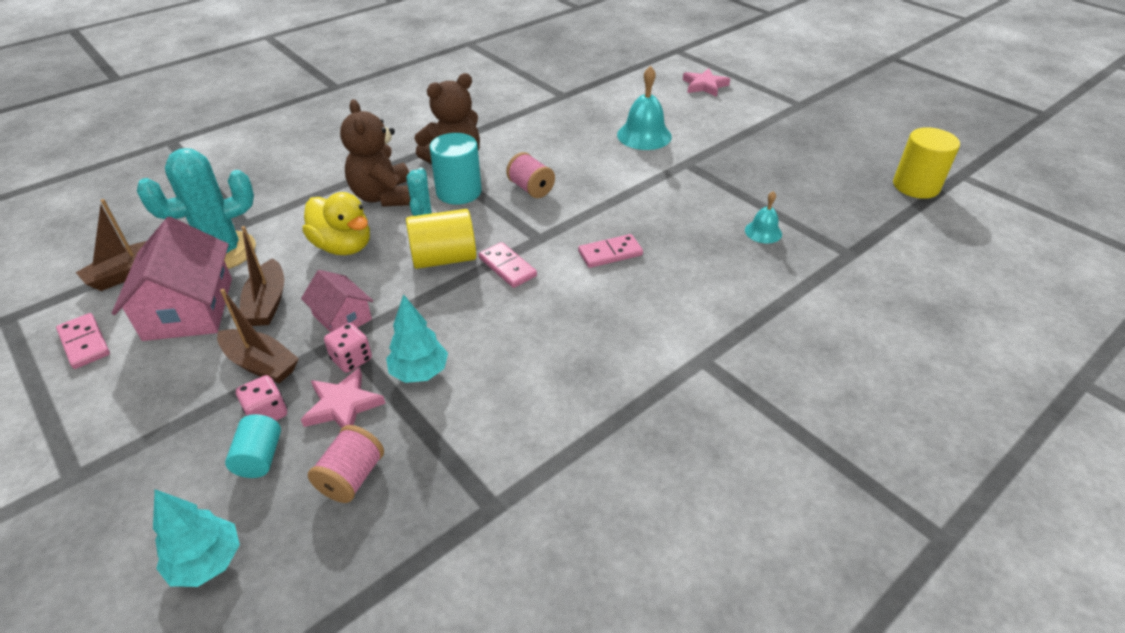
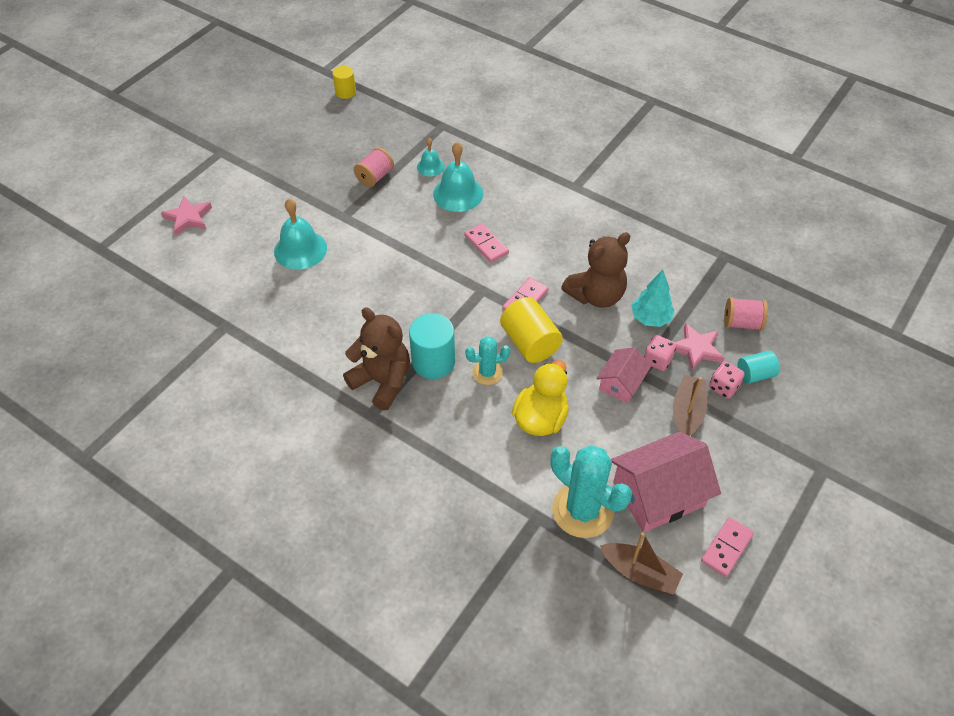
camera: 105 degrees left, 10 degrees up
turquoise tree [153,489,240,587] -> none
brown boat [240,226,284,326] -> none
brown teddy bear [340,99,410,207] -> brown teddy bear moved to [561,232,631,308]
pink spool [506,152,555,198] -> pink spool moved to [354,147,394,187]
yellow cylinder [893,127,960,199] -> yellow cylinder [333,66,356,99], size x0.61
none -> turquoise bell [433,142,483,212]

